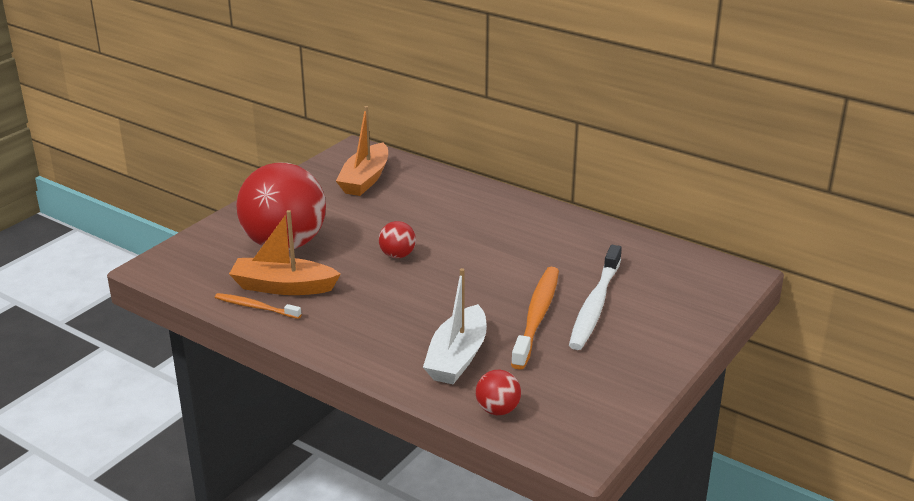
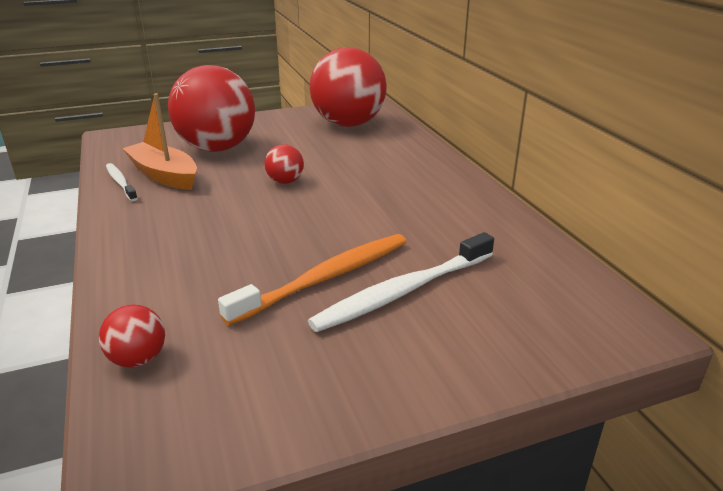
camera: 35 degrees right, 0 degrees up
orange toothbrush [215,293,302,319] -> white toothbrush [106,163,138,201]
orange boat [336,106,388,196] -> red ball [310,47,387,127]
white boat [423,268,487,384] -> none

